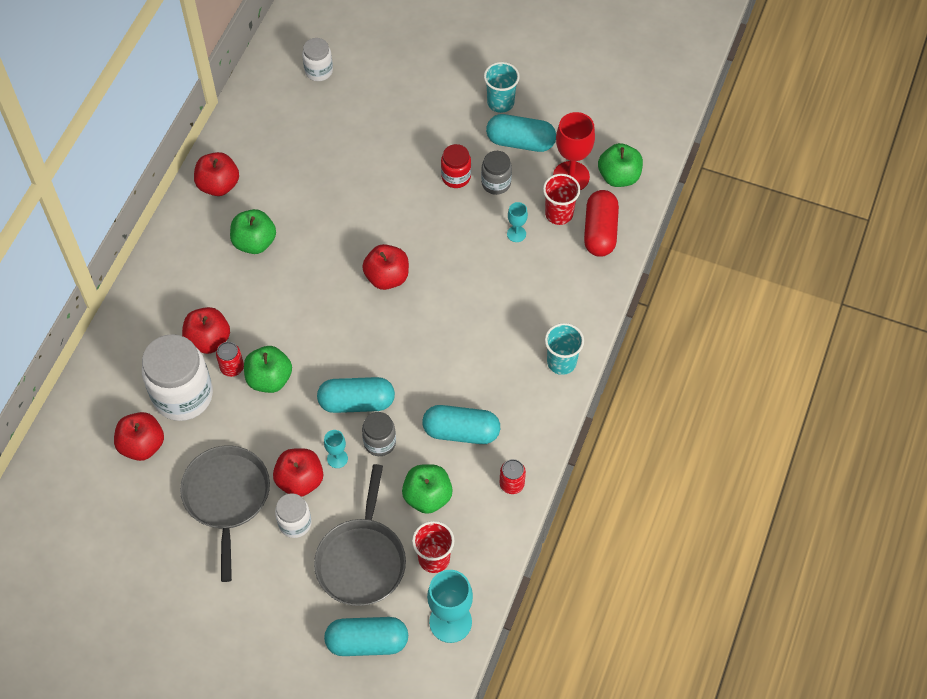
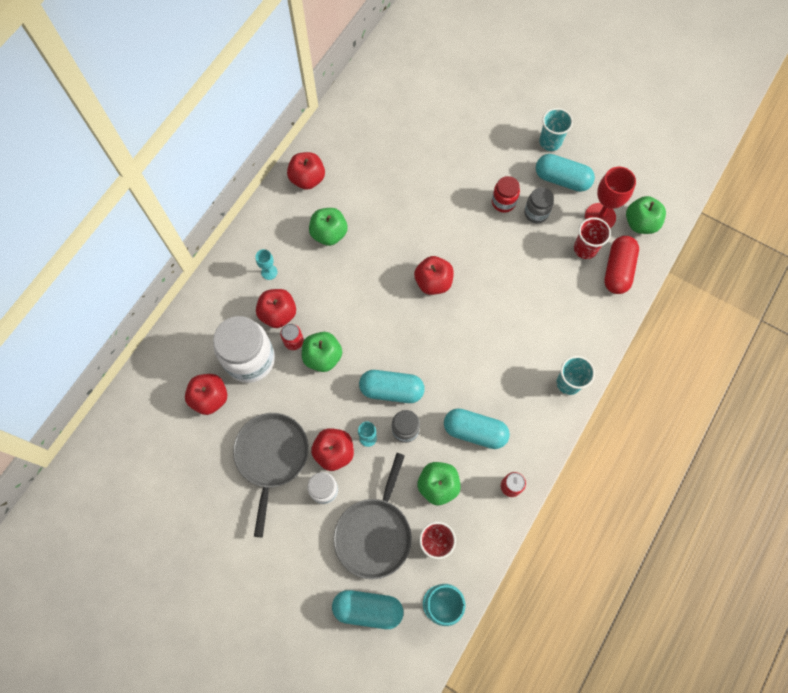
camera: 10 degrees right, 10 degrees up
white jar [302,38,333,81] -> none
turquoise goblet [507,202,528,242] -> turquoise goblet moved to [255,249,278,280]

